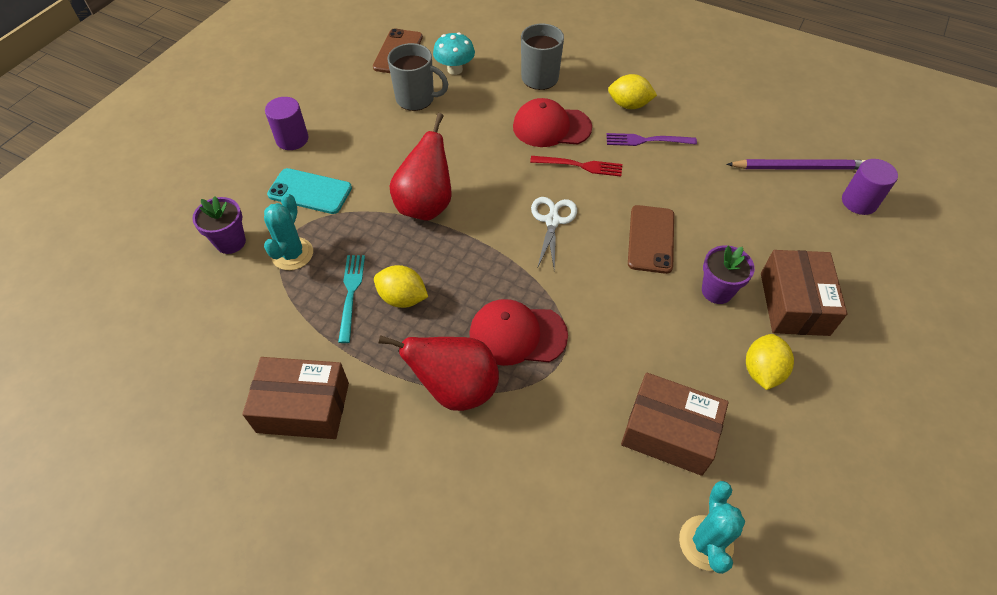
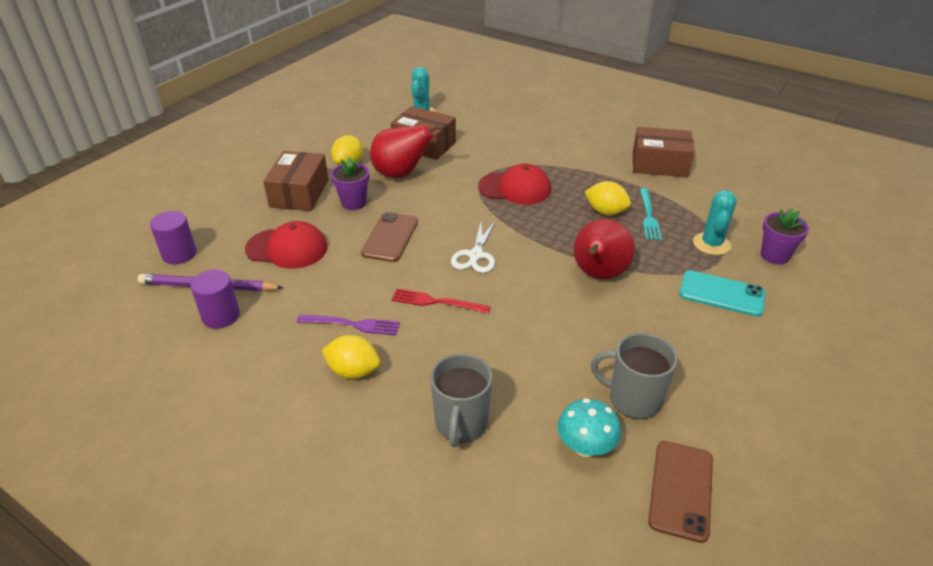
camera: 175 degrees left, 15 degrees down
purple cylinder [265,97,309,150] -> purple cylinder moved to [190,270,240,329]
red pear [379,335,499,411] -> red pear moved to [370,123,445,178]
red cap [513,98,592,147] -> red cap moved to [245,221,327,269]

